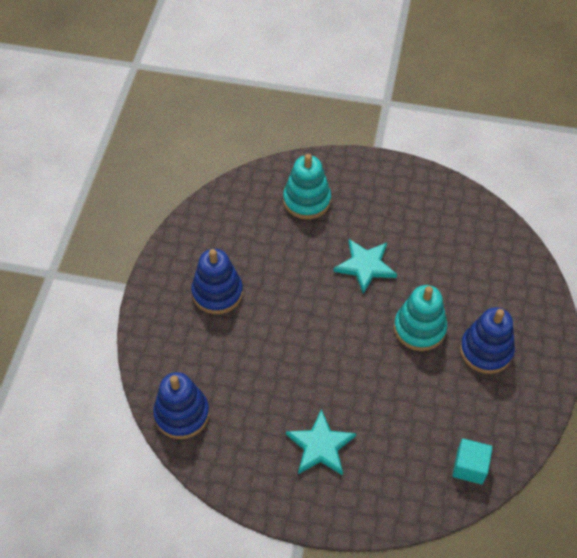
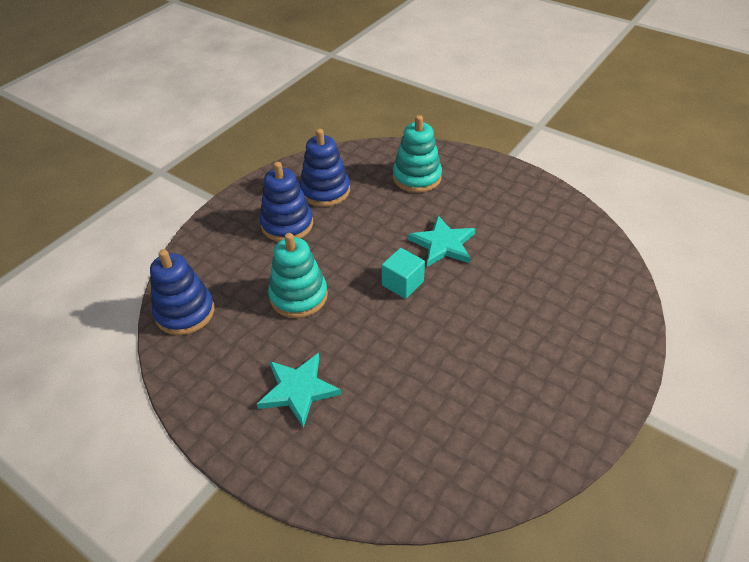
camera: 25 degrees right, 10 degrees down
turquoise stacking toy [394,285,447,351] -> turquoise stacking toy moved to [268,233,328,318]
turquoise cube [453,439,492,484] -> turquoise cube moved to [382,248,425,299]
blue stacking toy [460,307,515,374] -> blue stacking toy moved to [300,129,350,207]

